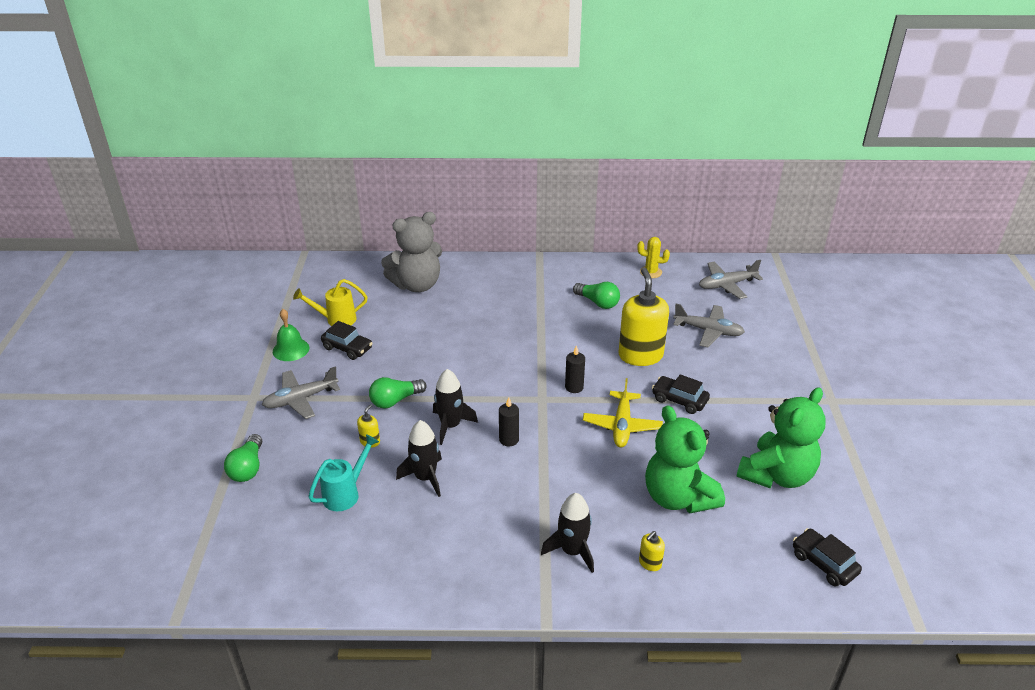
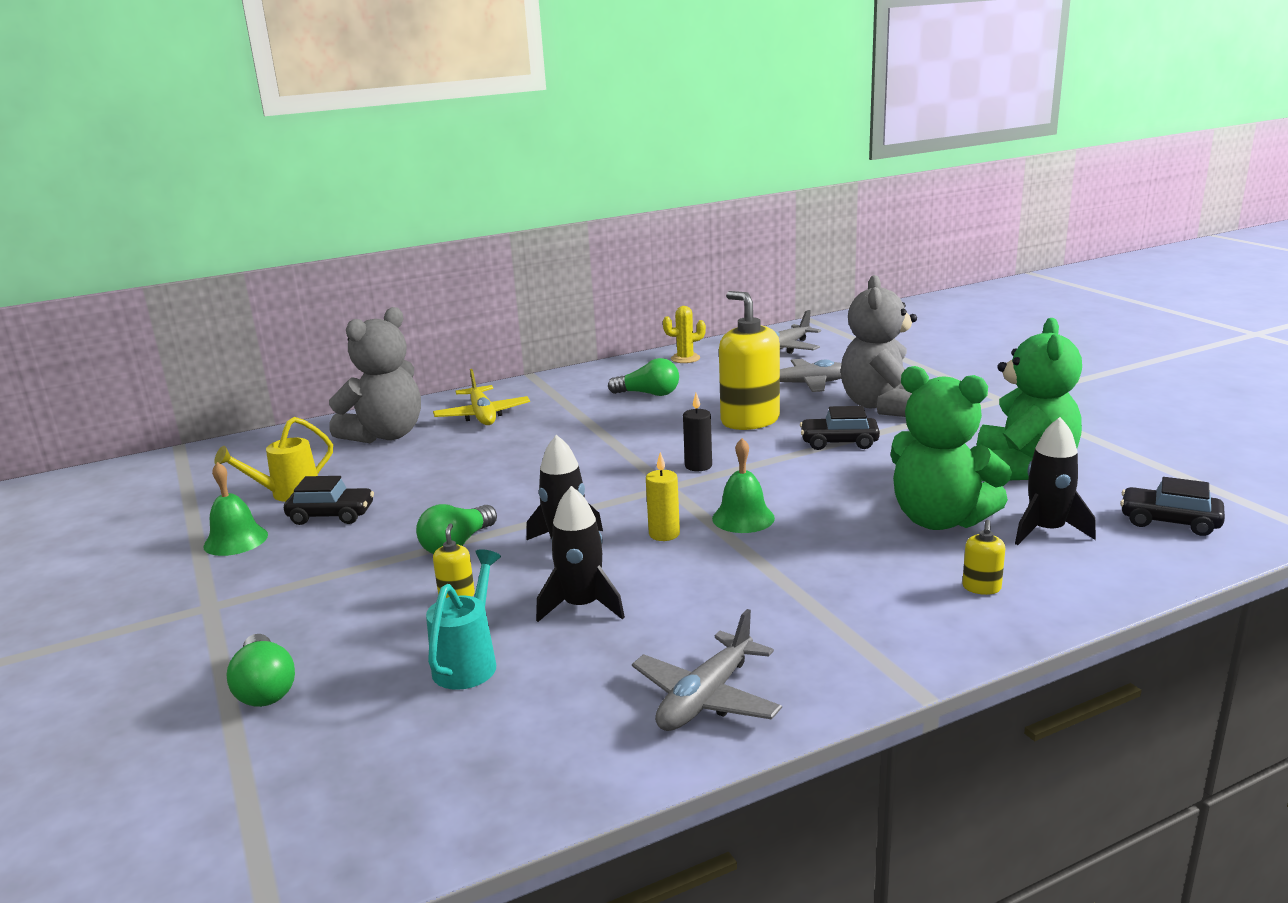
camera: 25 degrees left, 15 degrees down
grey plane [262,366,340,419] -> grey plane moved to [632,609,782,731]
black candle [499,397,519,447] -> yellow candle [646,452,680,541]
black rocket [541,493,594,573] -> black rocket moved to [1015,417,1096,545]
yellow plane [583,378,663,447] -> yellow plane moved to [433,369,530,425]
none -> green bell [712,438,775,533]
none -> grey teddy bear [841,275,917,417]

